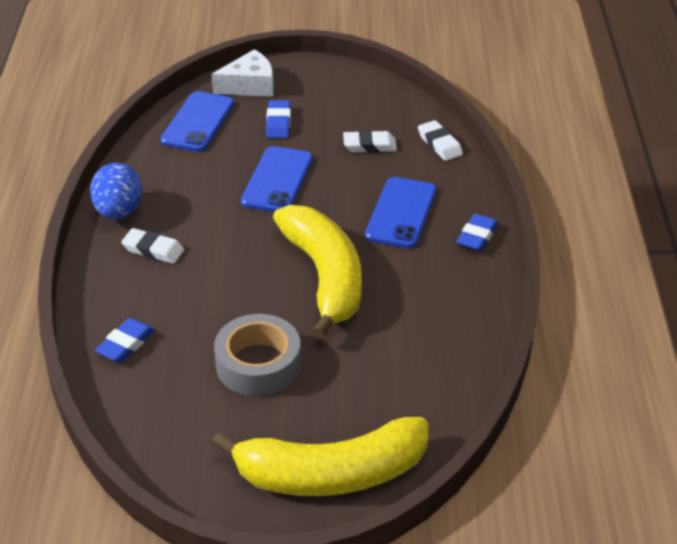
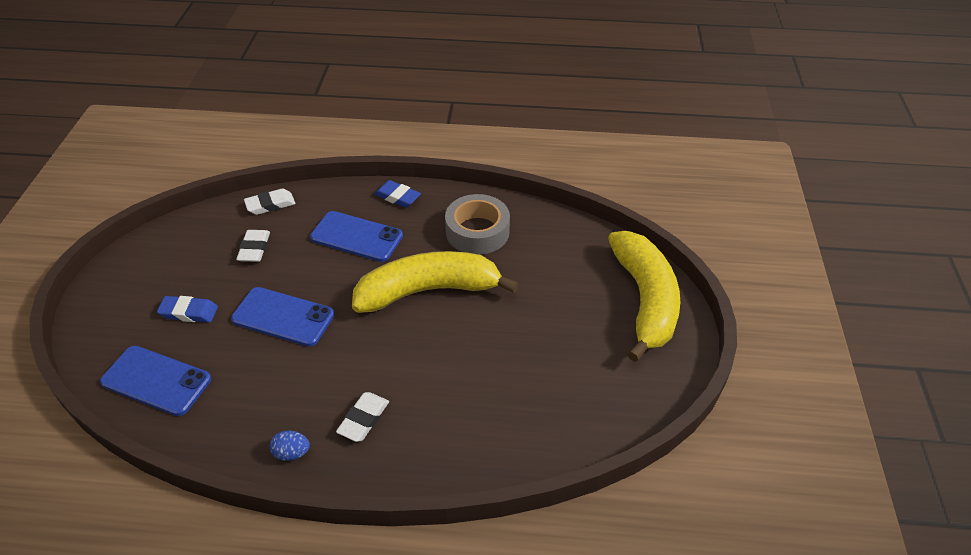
camera: 85 degrees left, 5 degrees up
blue egg [90,163,142,219] -> blue egg [270,431,310,461], size x0.53
blue eraser [95,318,155,362] -> none
white cheese [211,49,274,97] -> none
grey tape [214,314,301,396] -> grey tape moved to [445,194,510,255]

